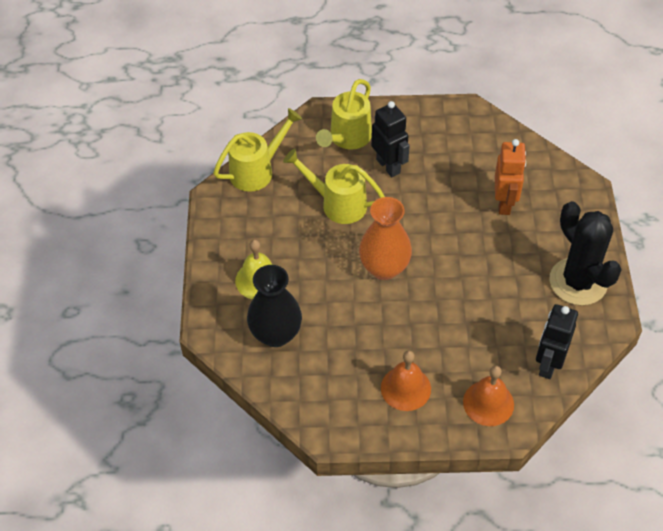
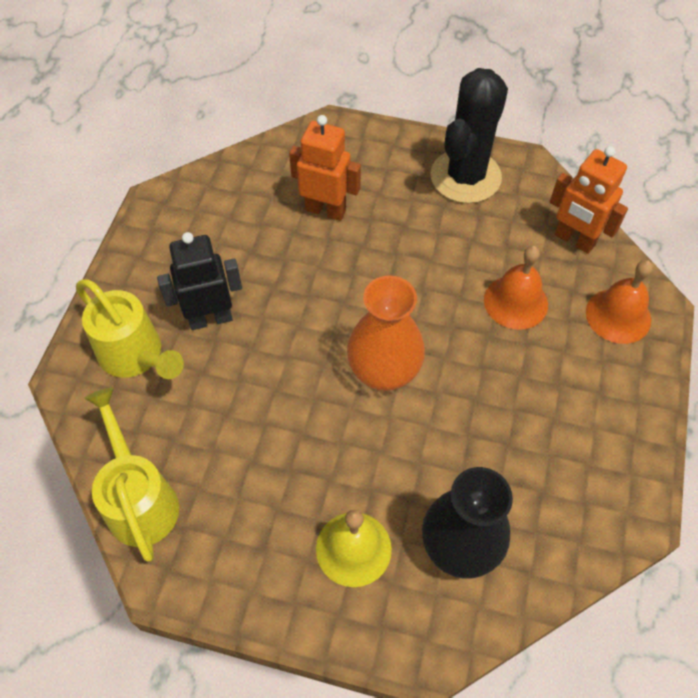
camera: 75 degrees left, 5 degrees up
yellow watering can [283,149,385,224] -> none
orange bell [381,350,431,411] -> orange bell moved to [484,246,548,330]
black robot [536,304,578,379] -> orange robot [550,146,628,254]
black cactus [550,201,622,306] -> black cactus turned 45 degrees counterclockwise [430,68,508,203]

